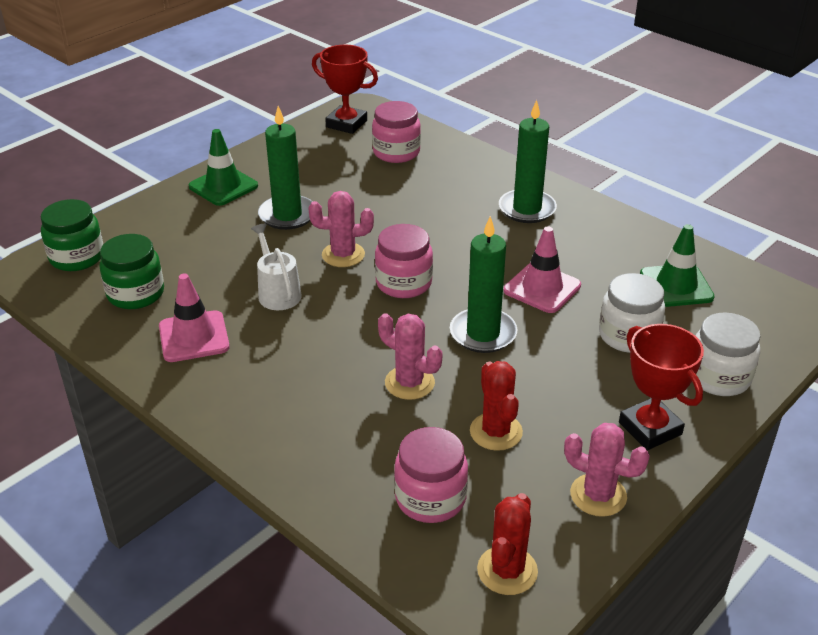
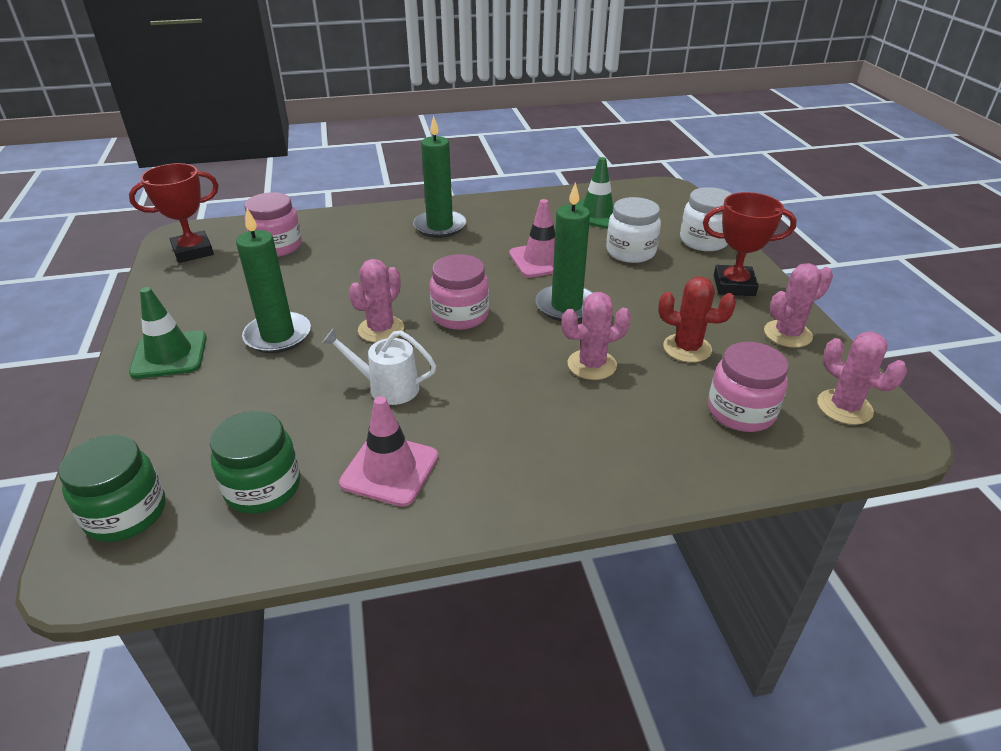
camera: 55 degrees left, 0 degrees up
red cactus [477,493,538,595] -> pink cactus [817,332,907,425]

